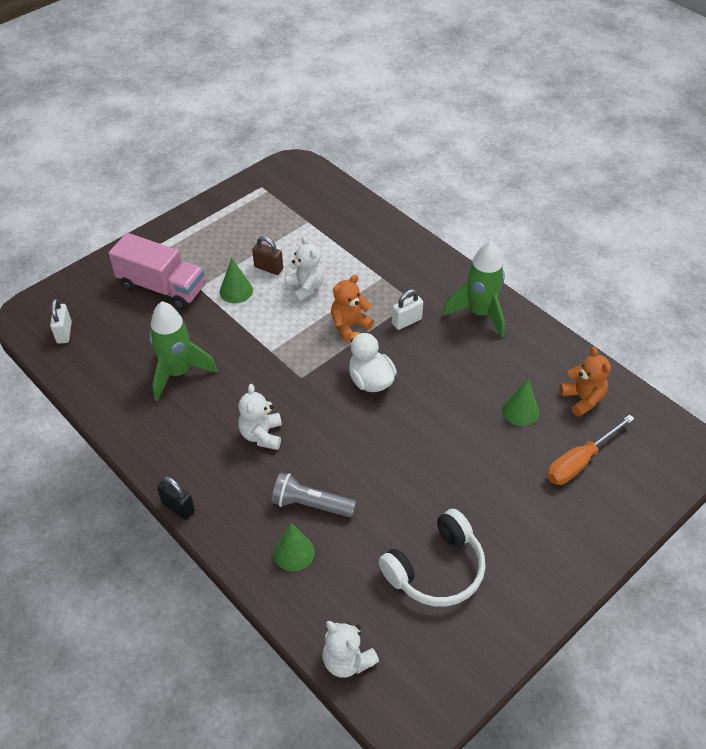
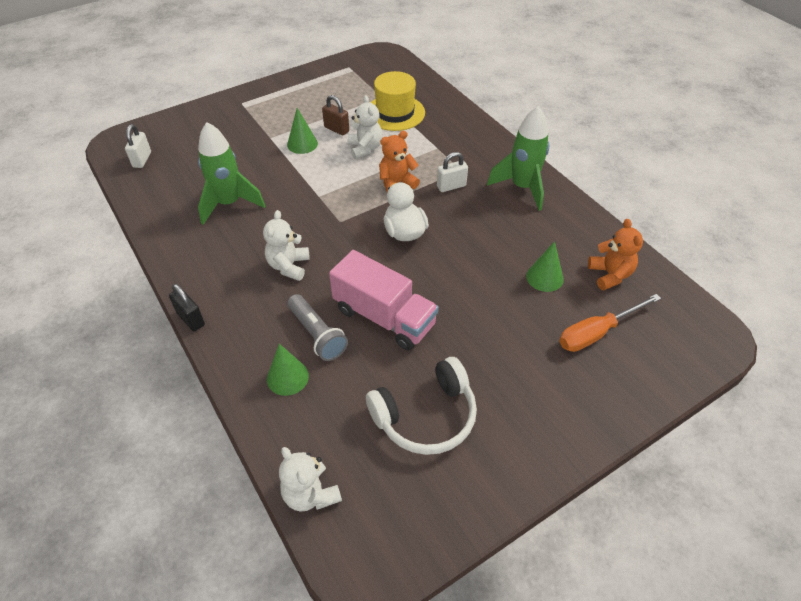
camera: 10 degrees right, 0 degrees up
pink truck [109,233,205,310] -> pink truck moved to [329,250,439,350]
grey flashlight [272,472,356,518] -> grey flashlight turned 150 degrees counterclockwise [287,294,348,361]
none -> yellow hat [370,71,425,131]

